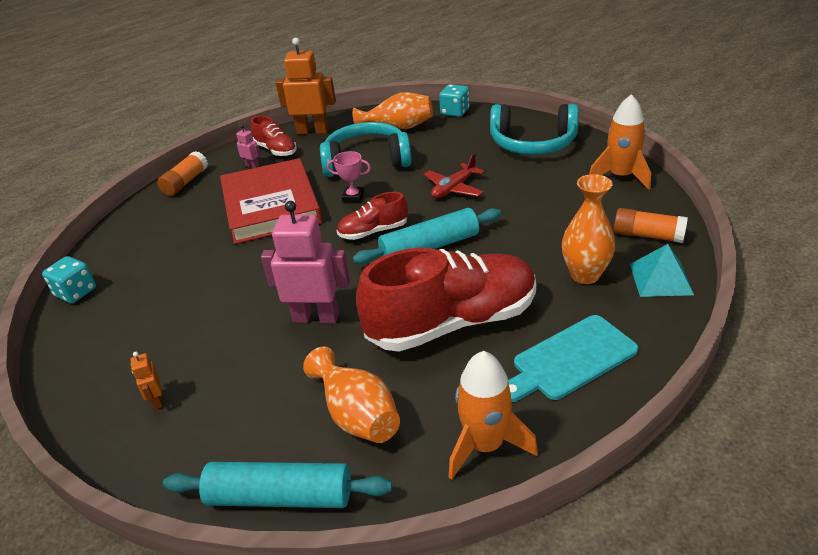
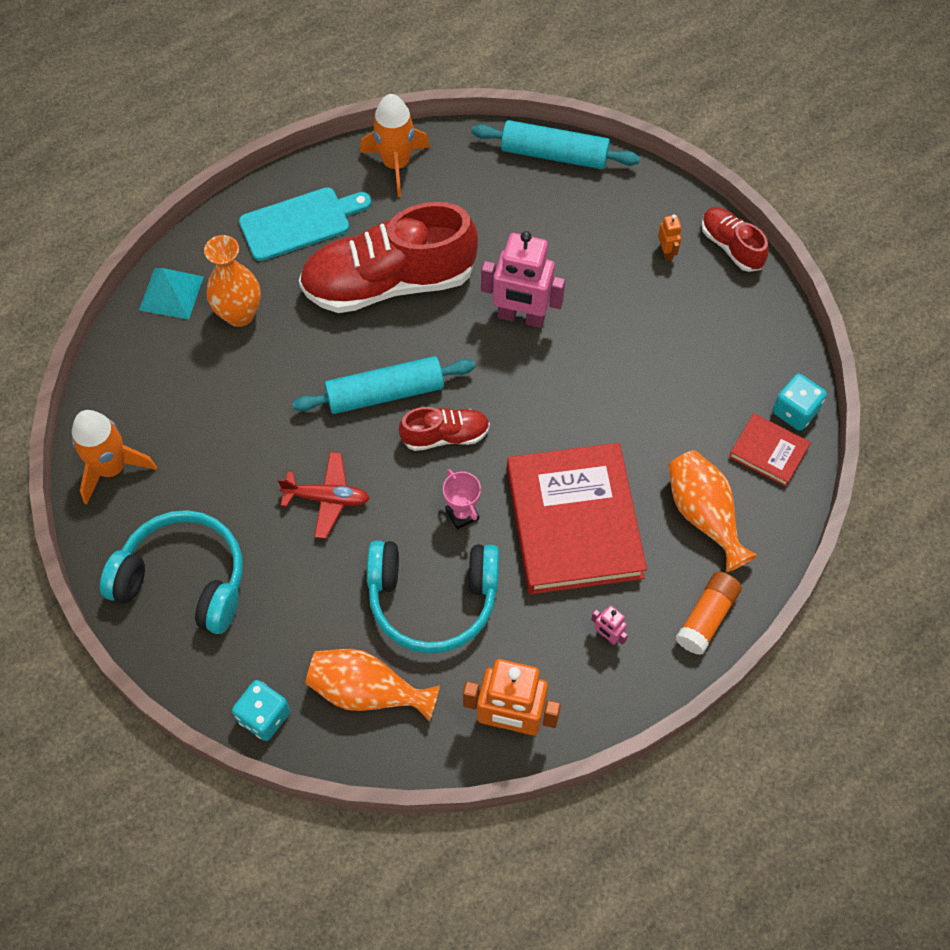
camera: 175 degrees left, 25 degrees up
red shoe [251,116,297,156] -> red shoe moved to [701,207,769,272]
orange vase [303,347,400,443] -> orange vase moved to [668,450,758,573]
pink trophy [327,151,371,202] -> pink trophy turned 45 degrees clockwise [443,469,481,530]
red plane [424,153,485,198] -> red plane turned 45 degrees clockwise [277,452,370,538]
orange glue stick [614,208,688,243] -> none
none -> red book [729,413,811,487]

